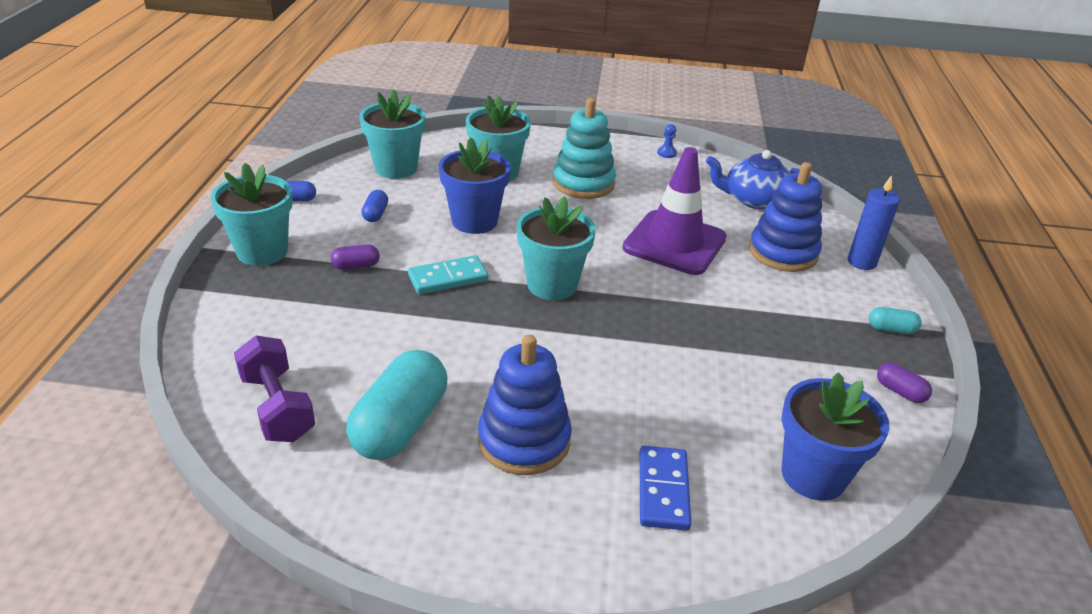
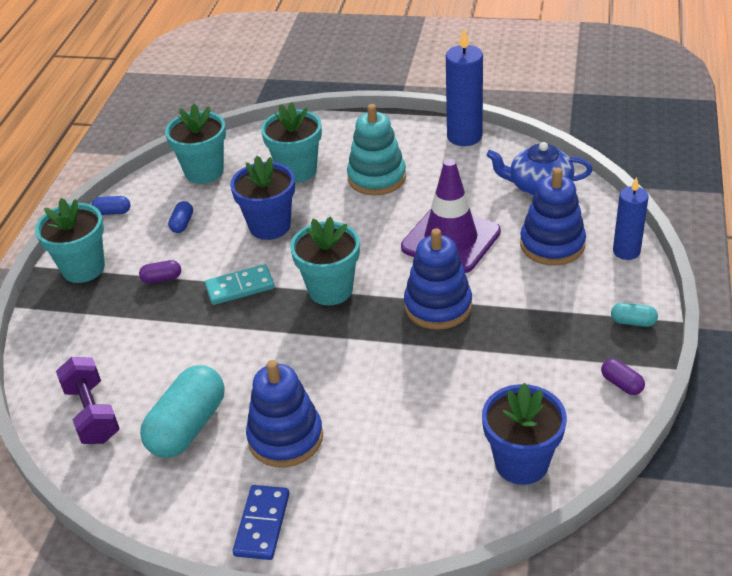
camera: 10 degrees right, 5 degrees up
blue domino [640,446,691,531] -> blue domino moved to [233,485,289,560]
blue pawn [657,124,677,158] -> blue candle [446,28,483,146]
none -> blue stacking toy [404,228,472,330]

